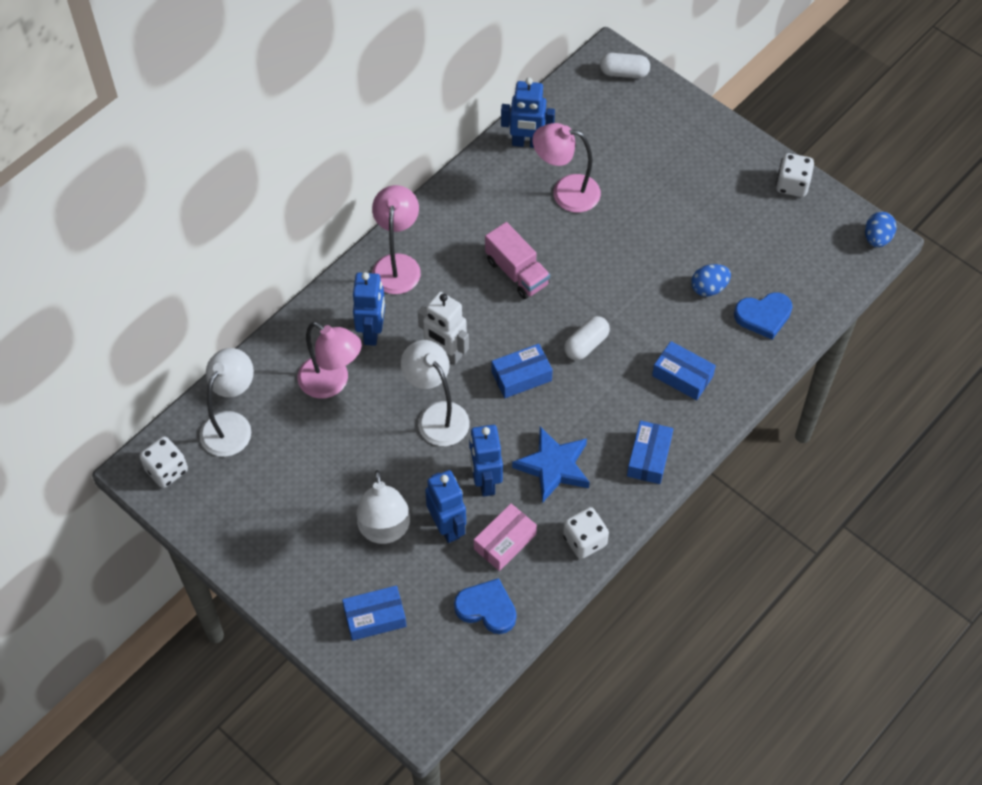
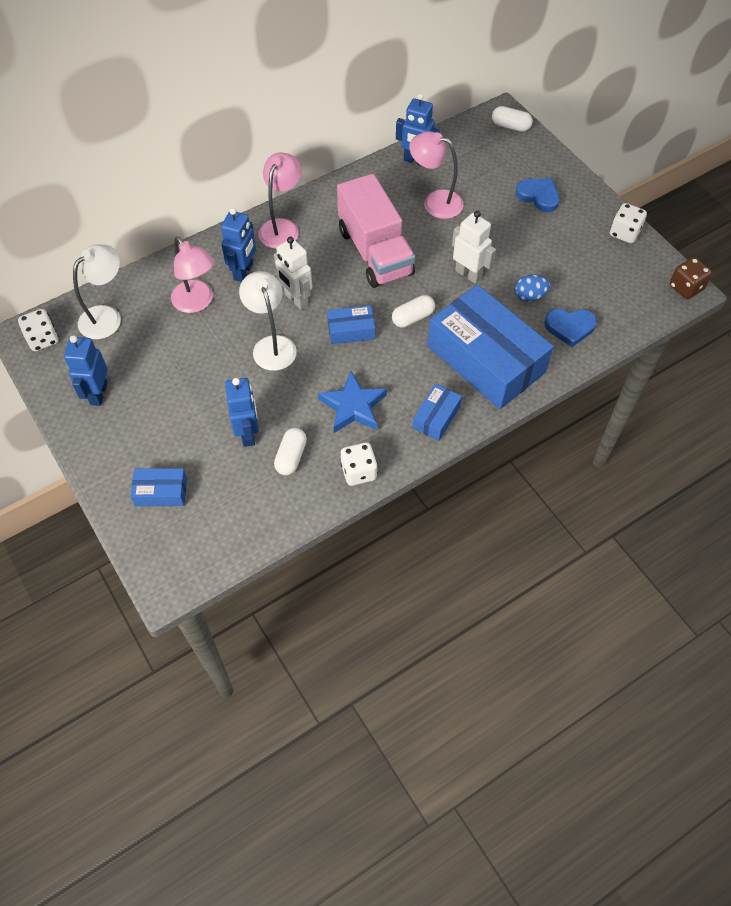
camera: 15 degrees right, 0 degrees up
white lamp [356,470,410,544] -> none
blue heart [454,578,516,634] -> blue heart moved to [516,178,560,212]
blue robot [469,425,503,497] -> blue robot moved to [64,335,108,406]
pink box [474,504,537,571] -> white capsule [274,428,307,475]
pink truck [485,222,550,299] -> pink truck [337,174,415,288], size x1.72
blue box [652,341,716,400] -> blue box [427,285,554,409], size x2.28
blue egg [865,212,896,247] -> brown dice [670,257,712,299]
none -> white robot [452,211,496,284]

